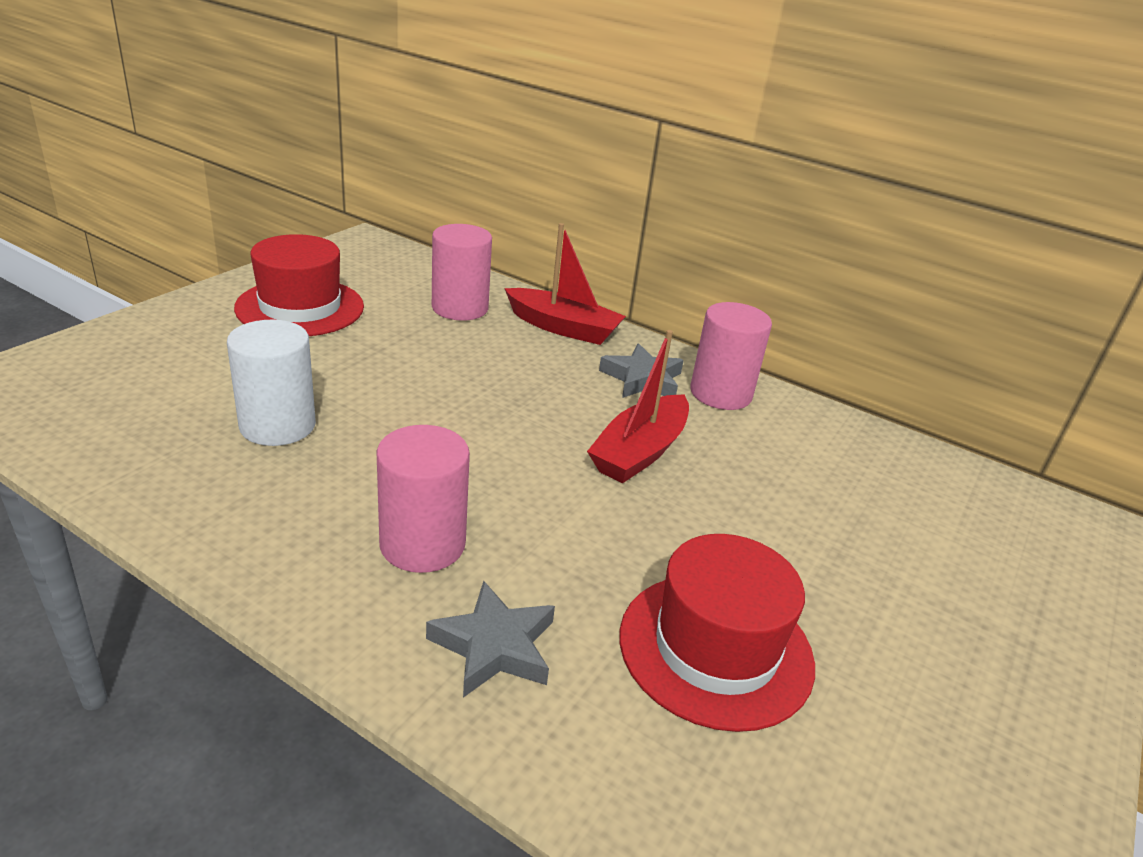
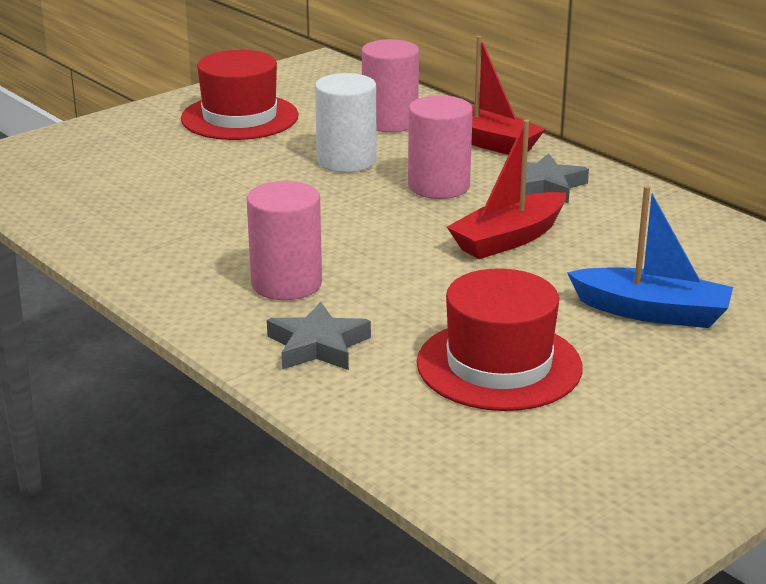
camera: 20 degrees right, 5 degrees down
white cylinder [227,320,316,446] -> white cylinder moved to [315,73,376,172]
pink cylinder [690,302,772,410] -> pink cylinder moved to [408,95,473,199]
none -> blue boat [567,186,733,328]

